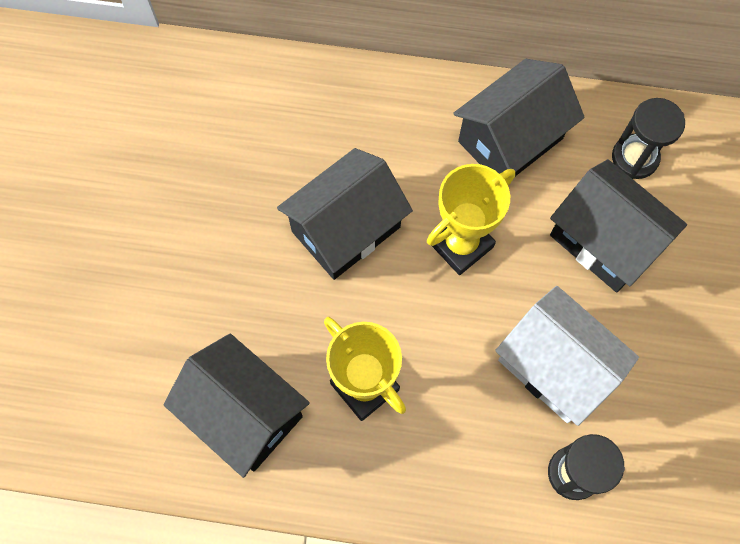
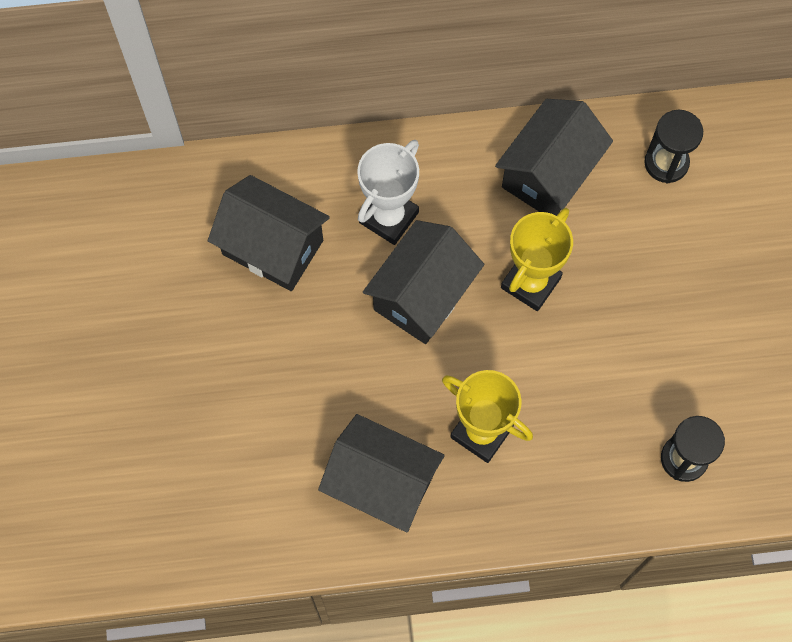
camera: 15 degrees left, 0 degrees up
white house [495,286,639,426] -> none
black house [550,159,687,292] -> black house moved to [208,175,330,291]
none -> white trophy [357,140,419,245]

